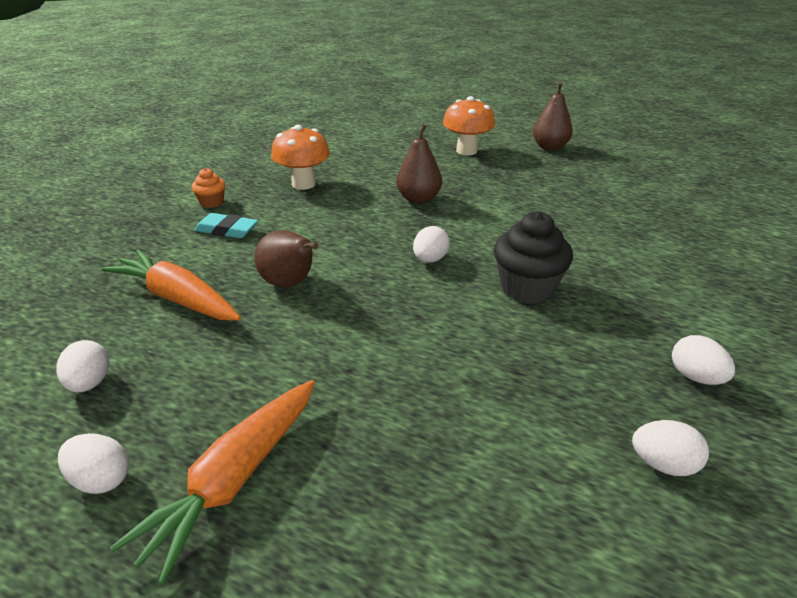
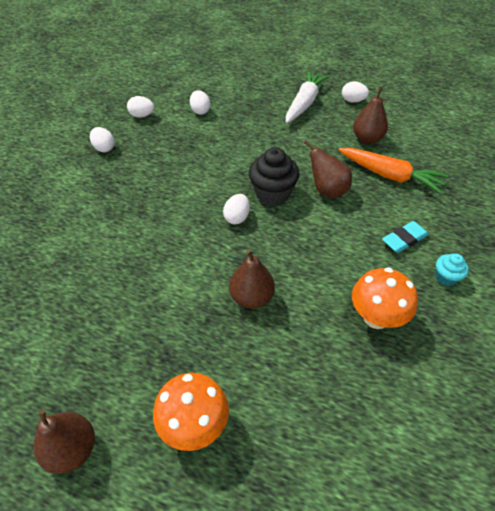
camera: 175 degrees right, 15 degrees up
white egg [56,340,109,392] -> white egg moved to [190,90,211,115]
orange carrot [110,380,315,584] -> white carrot [286,71,330,123]
orange cupcake [192,168,225,208] -> turquoise cupcake [435,253,469,286]
turquoise eraser [194,213,258,238] -> turquoise eraser turned 45 degrees counterclockwise [382,221,429,253]
black cupcake [494,211,573,303] -> black cupcake moved to [249,147,299,205]
none -> brown pear [353,87,388,144]

